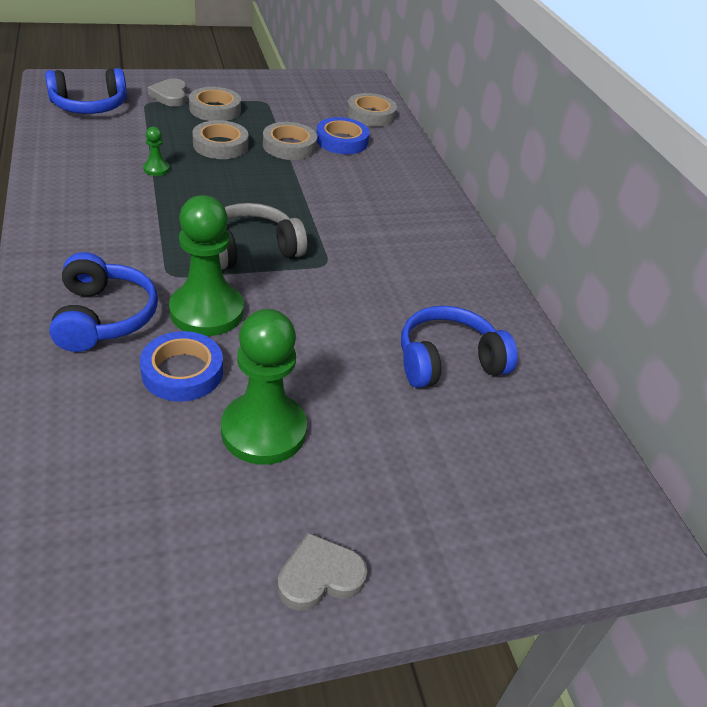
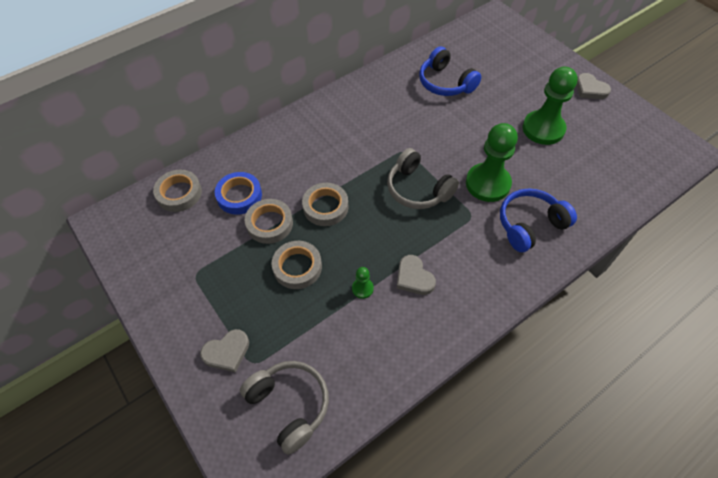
camera: 105 degrees left, 15 degrees up
blue headphones [45,68,127,114] -> grey headphones [240,361,329,455]
blue tape [140,331,223,402] -> none
grey tape [189,87,241,121] -> grey tape moved to [302,183,349,226]
none -> grey heart [397,255,436,295]

